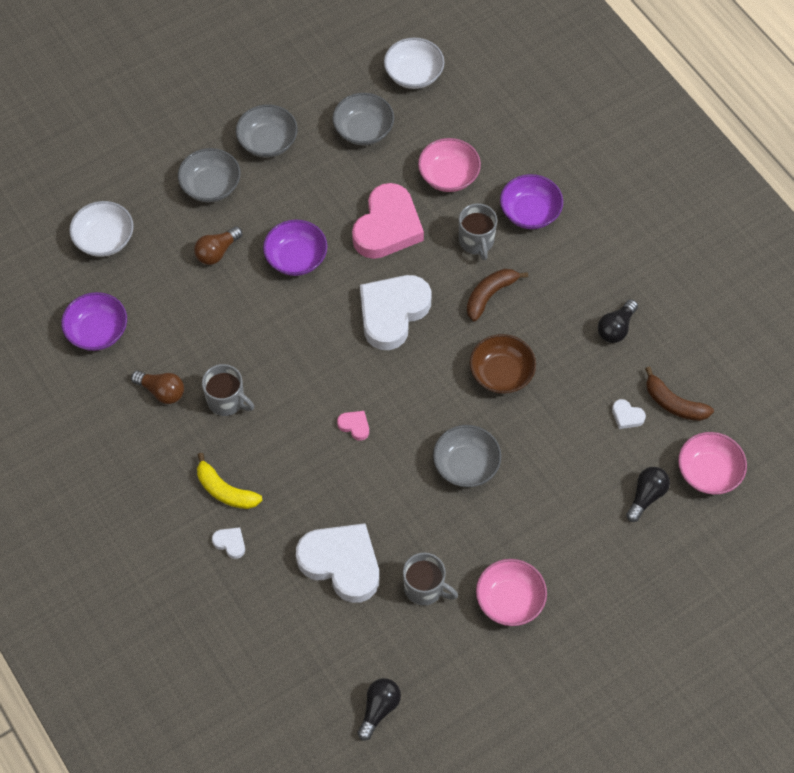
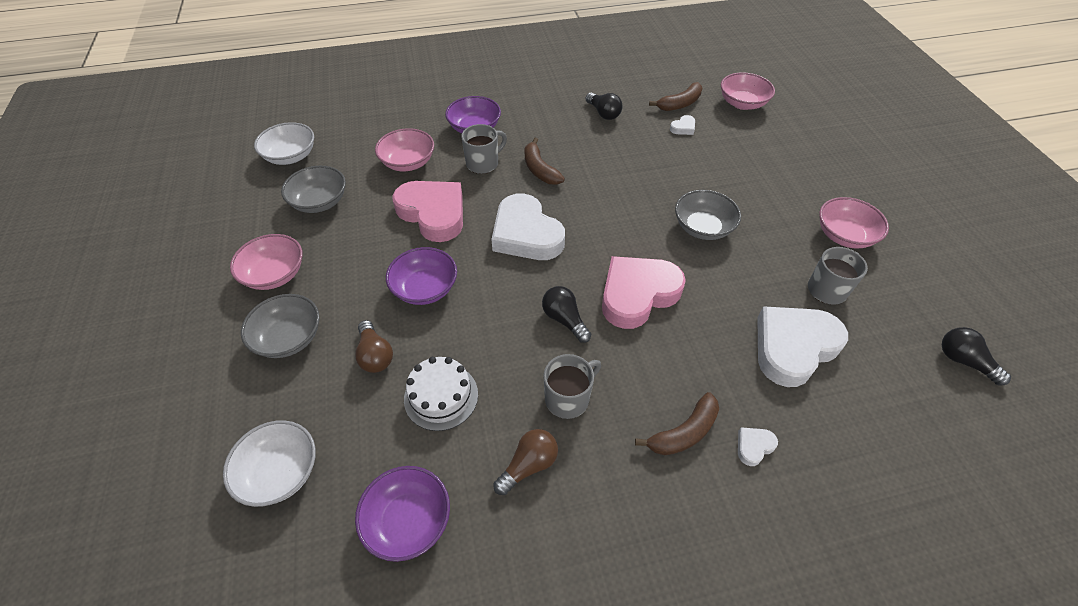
camera: 70 degrees left, 10 degrees down
yellow banana [197,453,262,509] -> brown banana [635,392,719,455]
grey bowl [236,104,298,158] -> pink bowl [230,234,302,290]
pink heart [337,411,369,441] -> pink heart [602,256,686,329], size x2.48
grey mug [459,203,497,260] -> grey mug turned 45 degrees counterclockwise [461,124,507,174]
brown bowl [470,334,536,394] -> none
black light bulb [626,467,670,522] -> black light bulb moved to [542,286,591,343]
none -> white cake [404,357,478,431]

